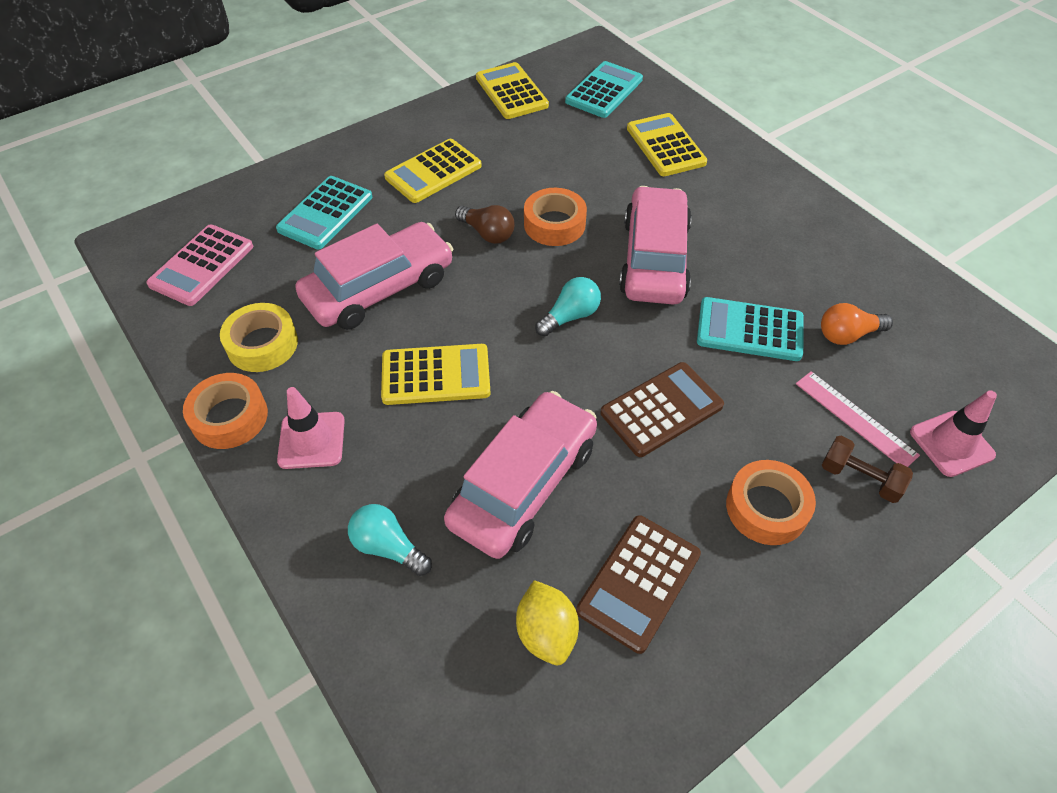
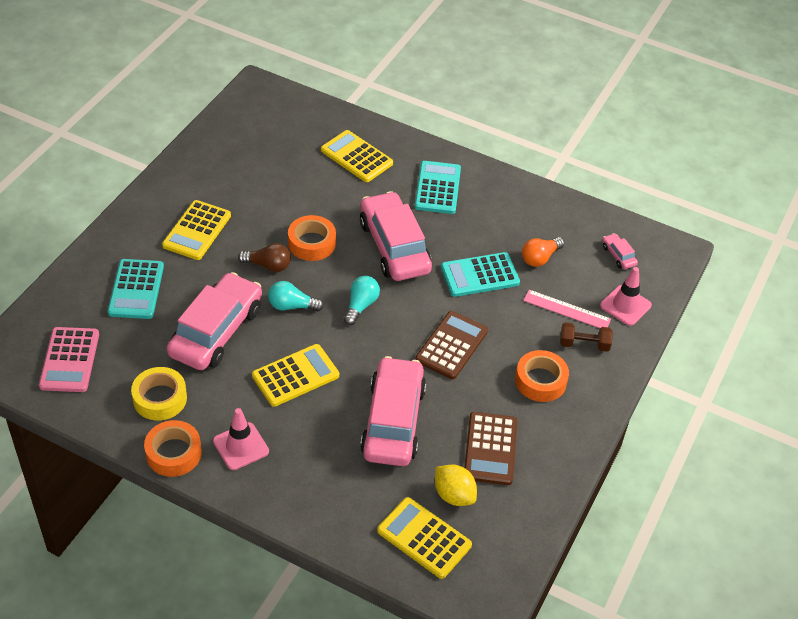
camera: 30 degrees left, 5 degrees down
turquoise light bulb [348,504,432,576] -> turquoise light bulb moved to [268,281,324,312]
yellow calculator [476,62,549,119] -> yellow calculator moved to [377,497,472,579]
turquoise calculator [565,61,643,118] -> turquoise calculator moved to [415,161,461,214]
none -> pink car [602,233,638,269]

